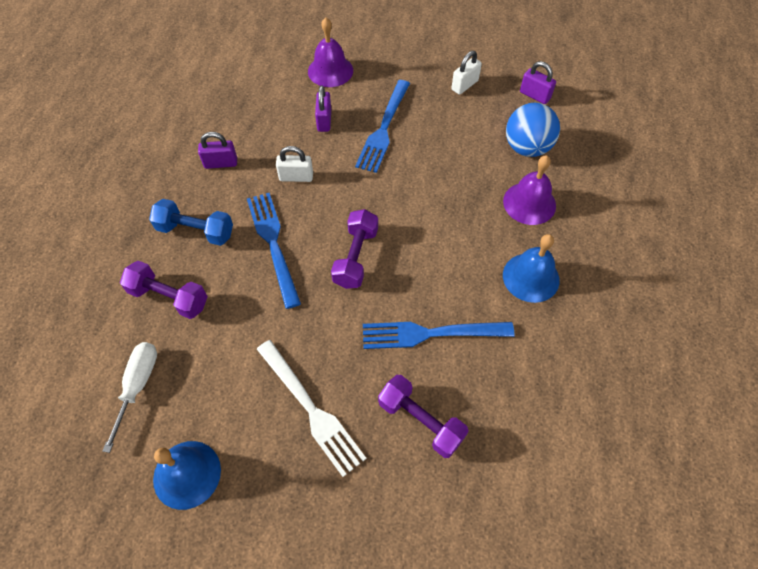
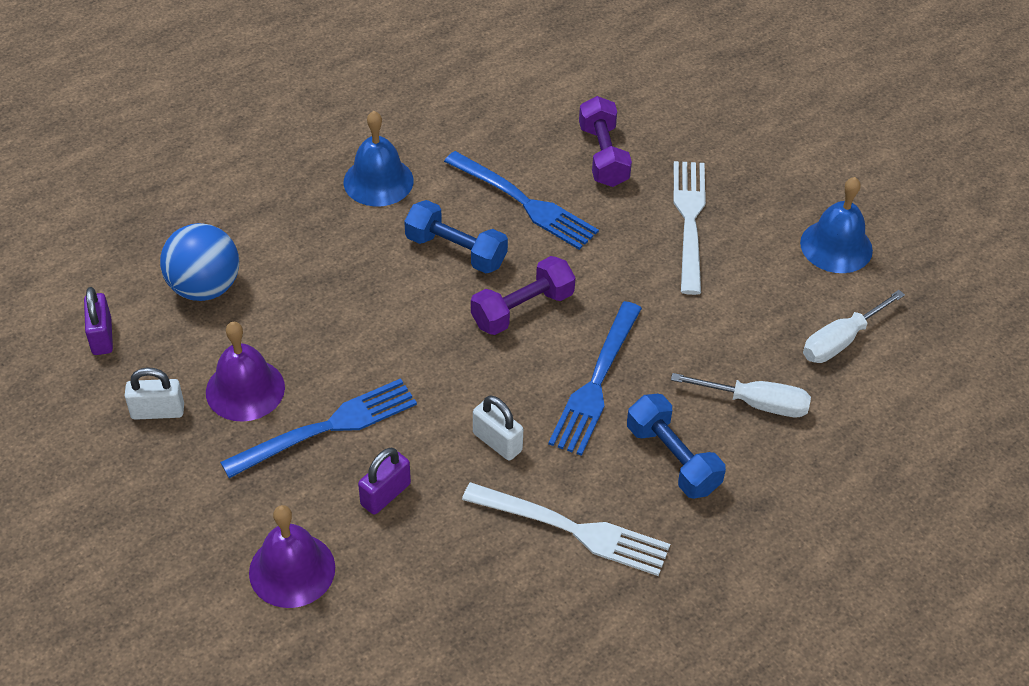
camera: 140 degrees left, 10 degrees down
purple dumbbell [120,261,208,319] -> white screwdriver [671,373,811,417]
purple padlock [198,132,237,169] -> white fork [462,482,670,576]
purple bell [503,155,556,225] -> purple bell moved to [206,322,285,422]
none -> blue dumbbell [404,200,508,273]

